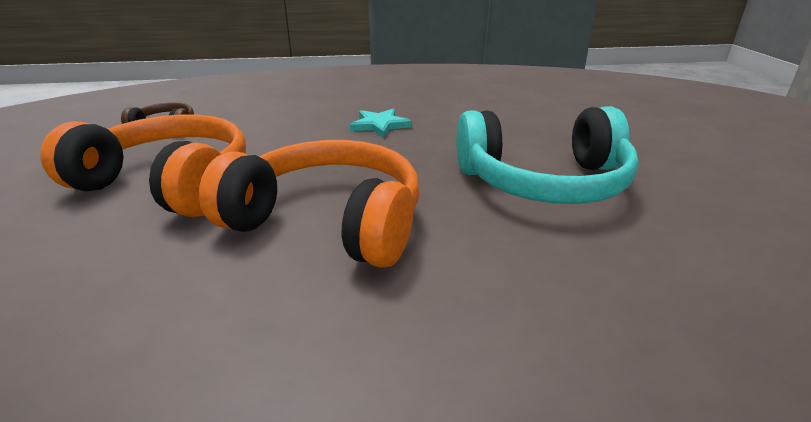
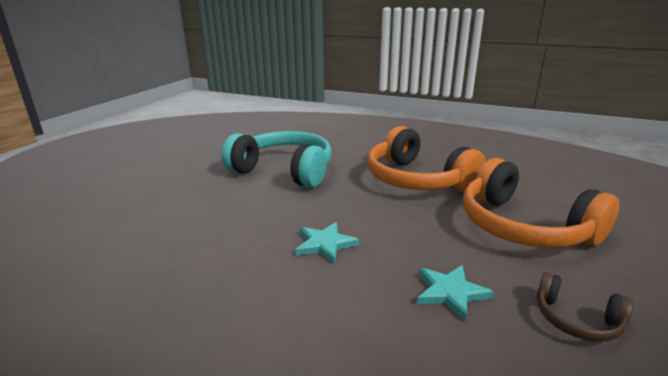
camera: 150 degrees left, 5 degrees down
none -> turquoise star [417,265,494,321]

